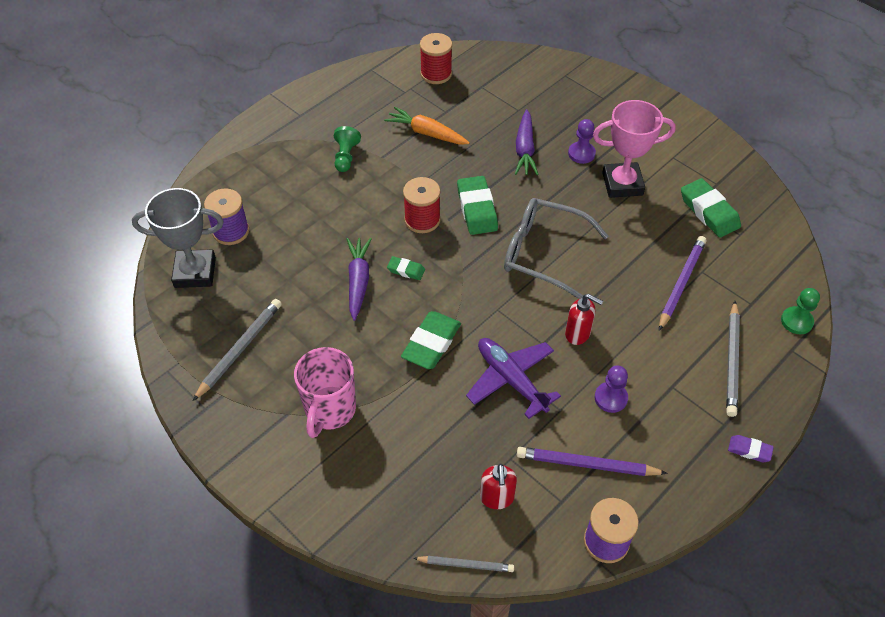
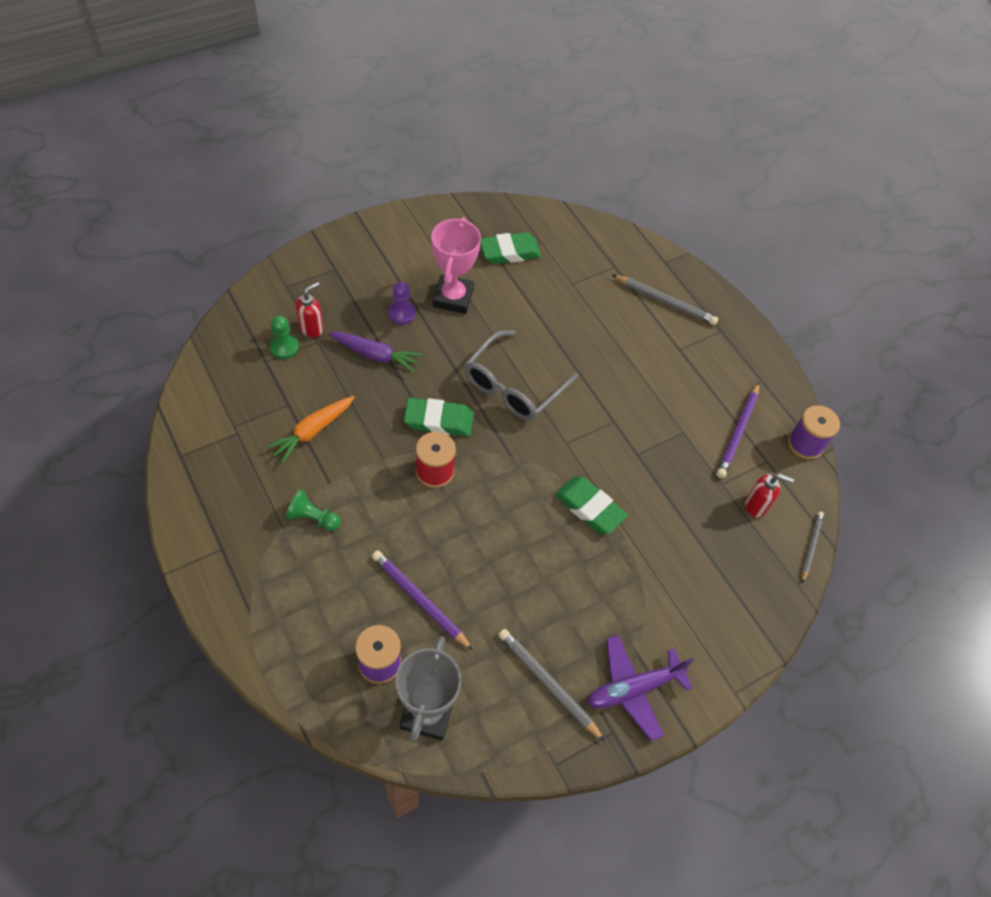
camera: 80 degrees left, 5 degrees up
pink mug [294,347,356,438] -> none
purple carrot [347,238,372,321] -> none
green eraser [387,256,425,280] -> none
red spool [420,33,452,84] -> none
purple plane [466,338,561,419] -> purple plane moved to [587,635,694,741]
red soap dispenser [565,294,603,345] -> red soap dispenser moved to [296,282,323,338]
purple pawn [595,365,628,413] -> none
purple pencil [659,236,706,331] -> purple pencil moved to [372,550,473,651]
purple eraser [728,435,774,462] -> none
green pawn [781,288,820,334] -> green pawn moved to [269,316,299,359]

